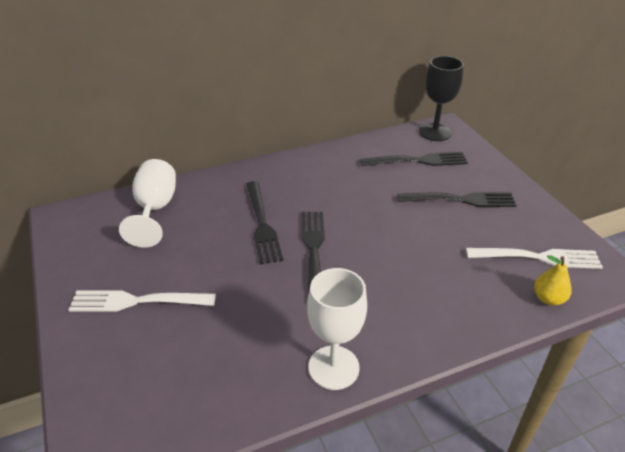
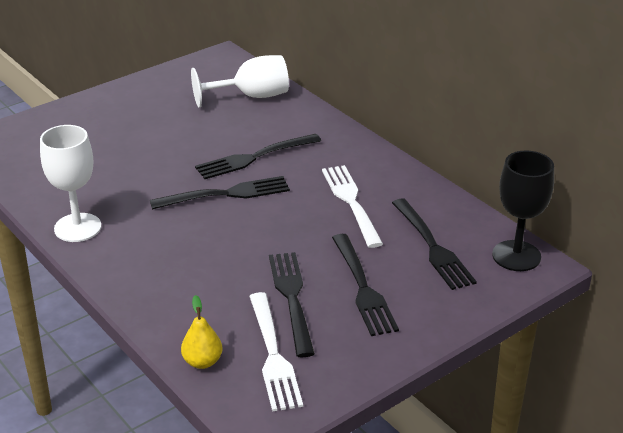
camera: 75 degrees right, 5 degrees down
white fork [69,290,216,312] -> white fork moved to [322,165,383,248]
none -> black fork [269,252,315,357]

